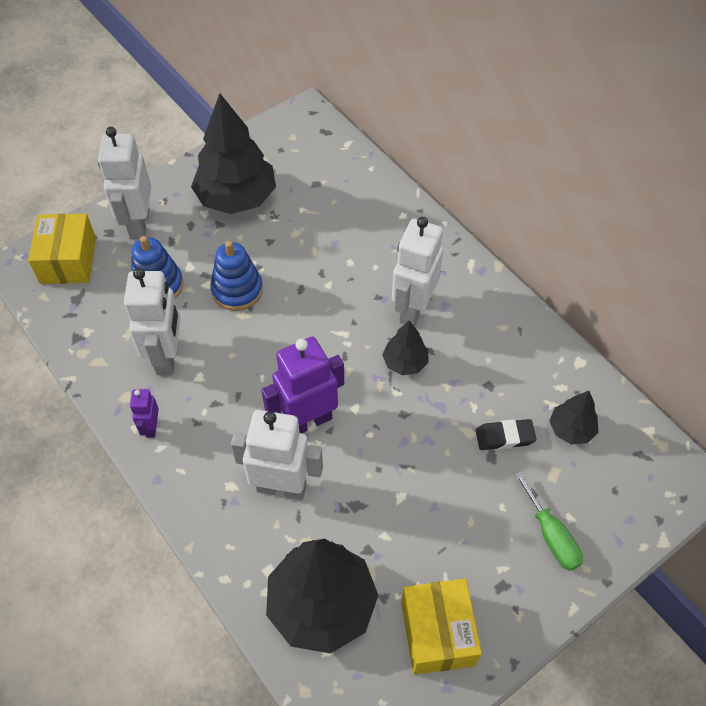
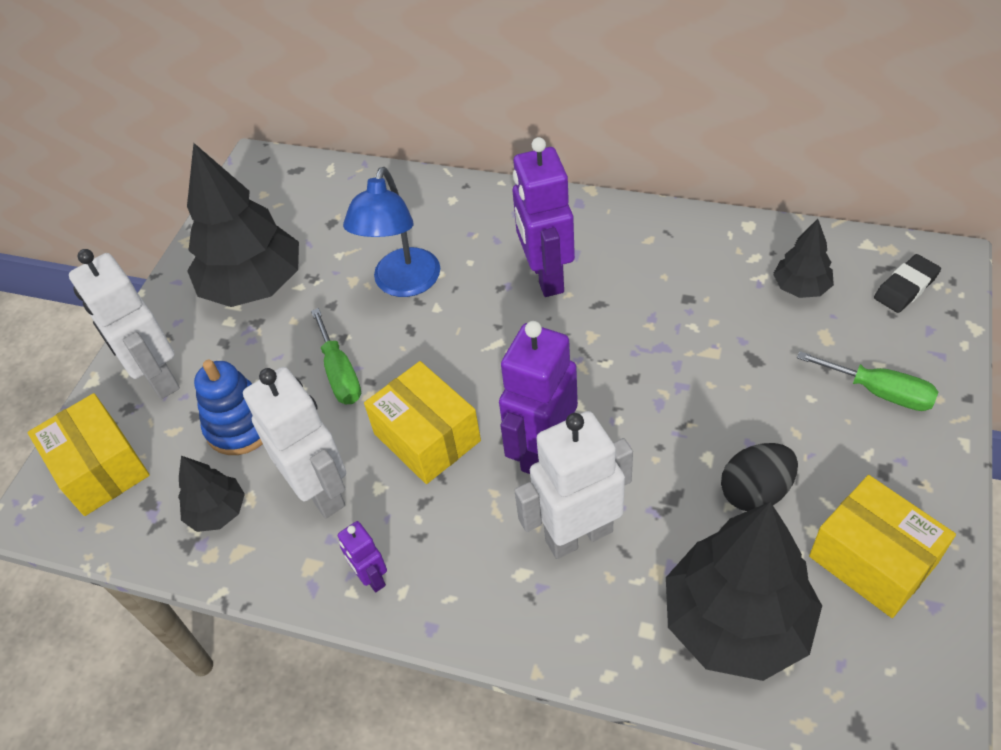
camera: 30 degrees left, 5 degrees down
blue stacking toy [210,241,263,311] -> green screwdriver [311,308,361,404]
black tree [382,320,428,375] -> black tree moved to [178,456,245,532]
white robot [392,217,443,327] -> purple robot [513,137,575,297]
black eraser [476,419,536,450] -> black eraser moved to [874,254,941,313]
none -> blue lamp [343,167,440,297]
none -> yellow box [364,361,481,484]
none -> black egg [721,443,798,511]

